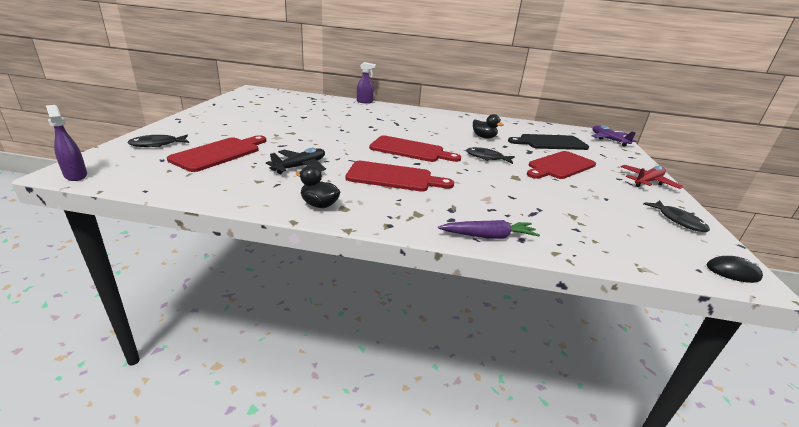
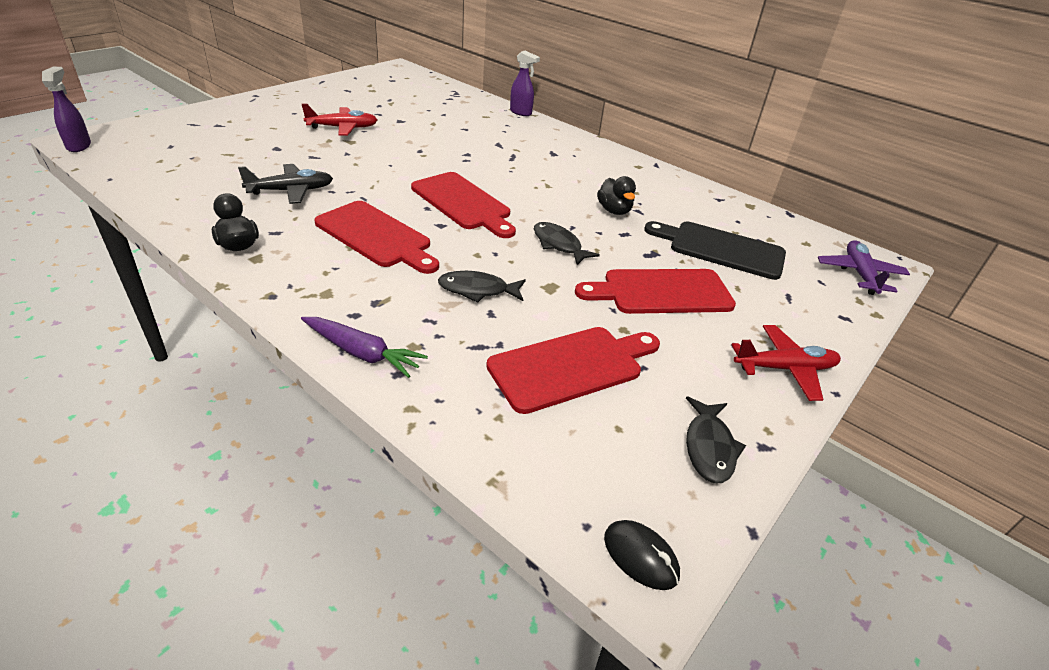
camera: 30 degrees right, 10 degrees up
black fish [127,135,189,147] -> black fish moved to [438,271,526,303]
red cutting board [167,135,266,172] -> red cutting board moved to [486,327,660,414]
none -> red plane [302,104,377,135]

